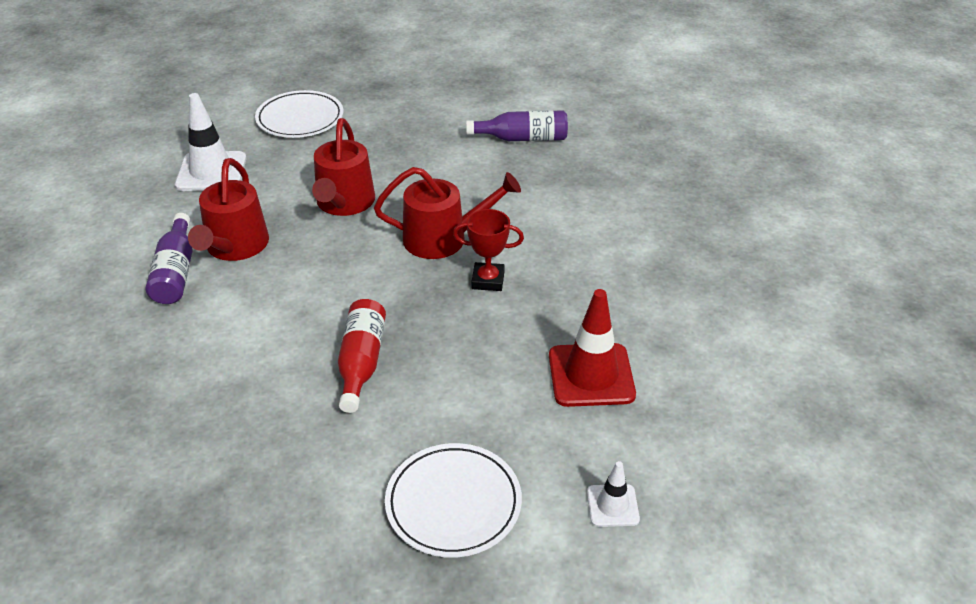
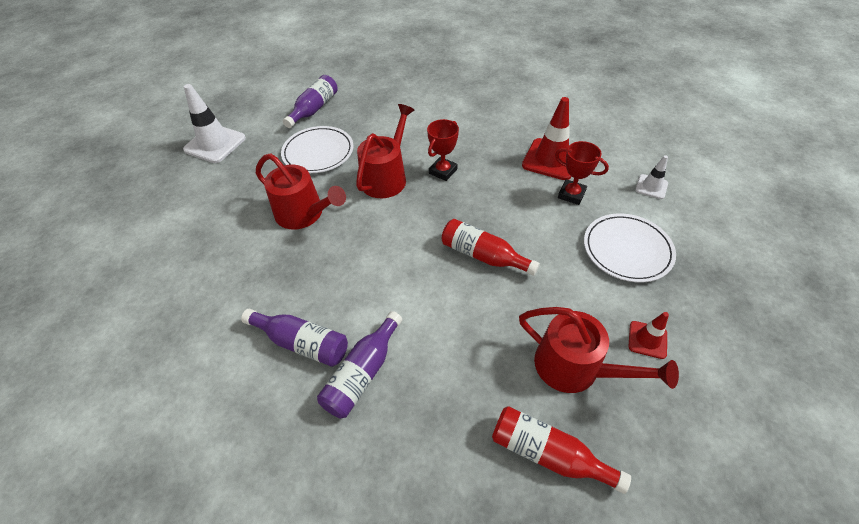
camera: 60 degrees left, 10 degrees up
white traffic cone [175,93,246,191] -> white traffic cone moved to [183,84,246,163]
red watering can [188,158,269,261] -> red watering can moved to [519,307,679,393]
white plate [255,90,344,138] -> white plate moved to [281,126,353,173]
none -> purple bottle [317,311,402,418]
none -> red bottle [492,406,631,494]
none -> red trophy [555,141,609,205]
none -> red traffic cone [628,312,669,359]

